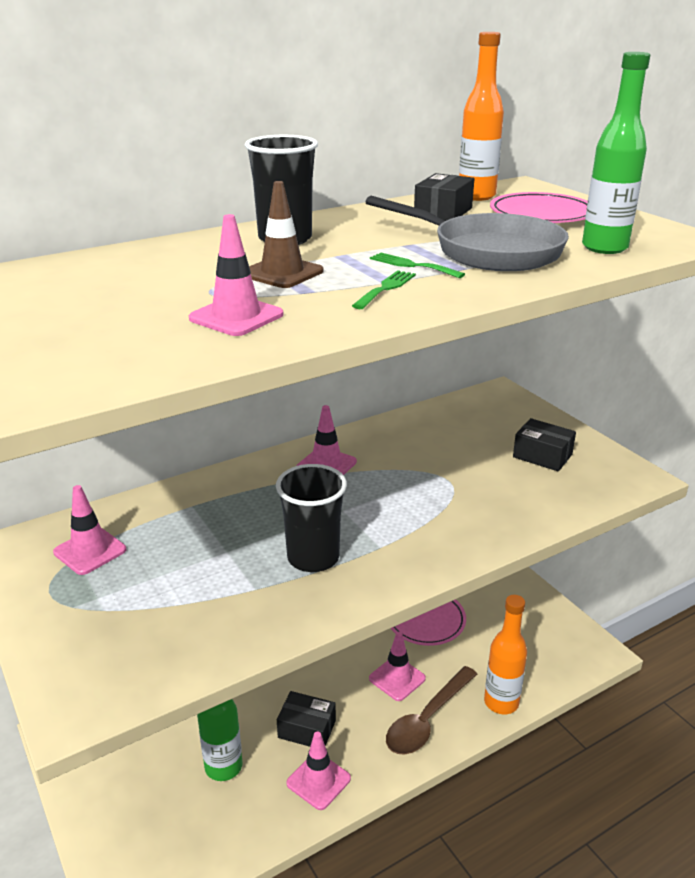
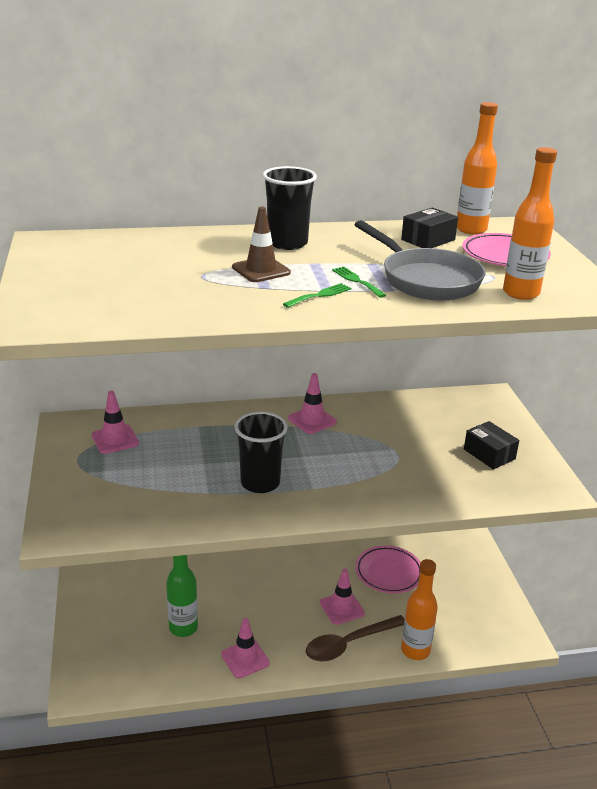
camera: 20 degrees right, 0 degrees up
pink traffic cone [189,214,283,336] -> none
black box [277,691,336,747] -> none
green bottle [582,52,650,254] -> orange bottle [503,147,557,300]

